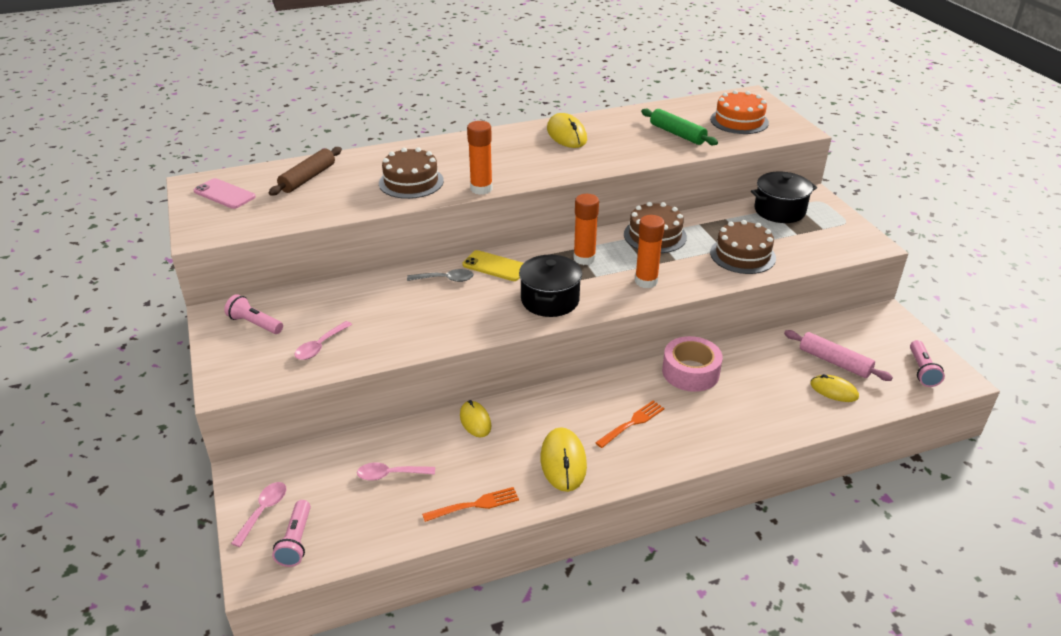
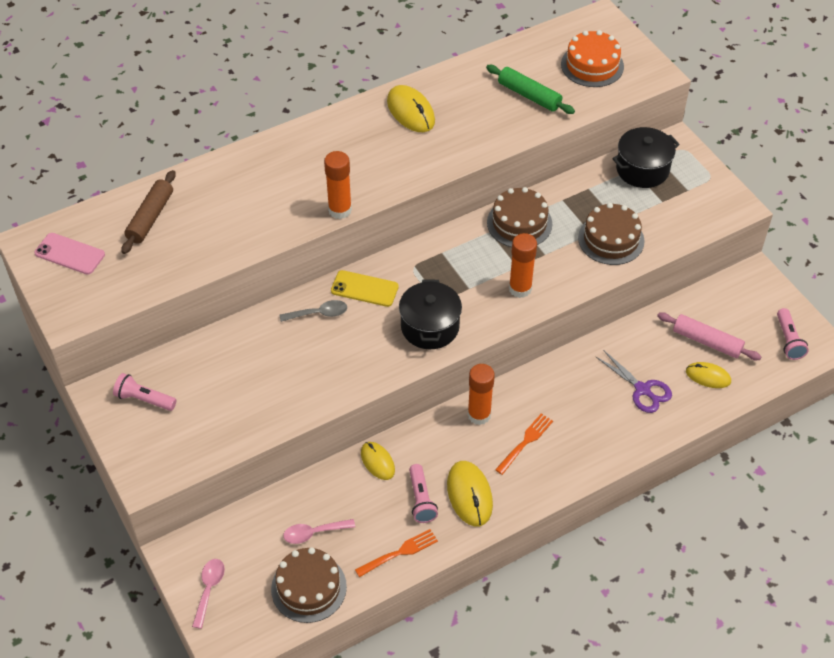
camera: 10 degrees left, 15 degrees up
pink flashlight [272,500,311,567] -> pink flashlight moved to [409,464,438,523]
pink spoon [294,321,352,360] -> none
brown cake [379,147,444,199] -> brown cake moved to [271,547,347,623]
orange glue stick [574,194,599,265] -> orange glue stick moved to [467,364,495,425]
pink tape [662,336,723,392] -> none
none -> purple scissors [596,350,672,413]

